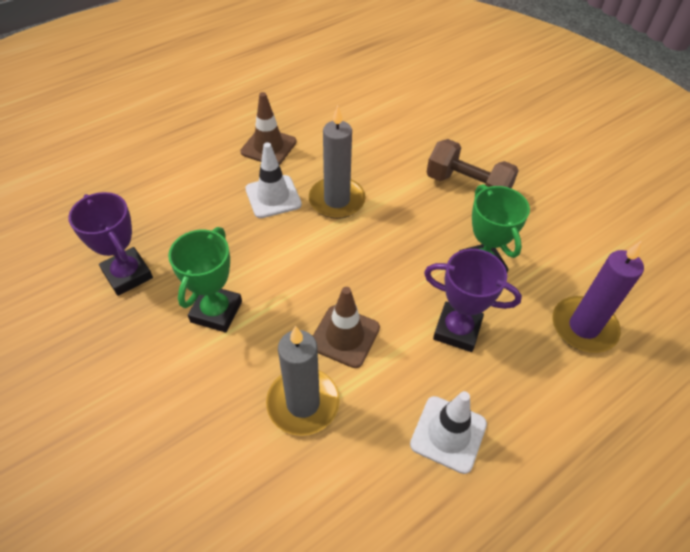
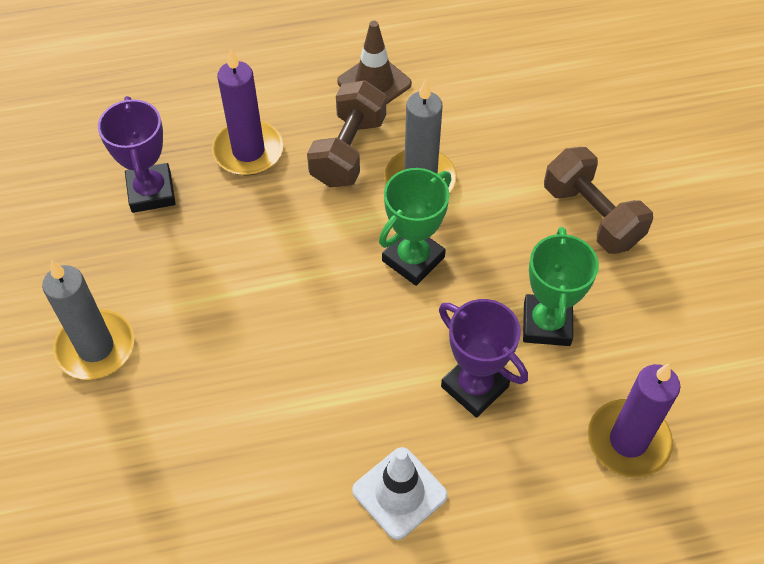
camera: 25 degrees right, 5 degrees up
green trophy [168,227,242,333] -> green trophy moved to [379,168,451,286]
white traffic cone [245,142,302,218] -> brown dumbbell [307,80,386,187]
grey candle [266,326,340,436] -> grey candle moved to [42,260,134,380]
brown traffic cone [313,287,380,368] -> none
none -> purple candle [212,48,283,175]

